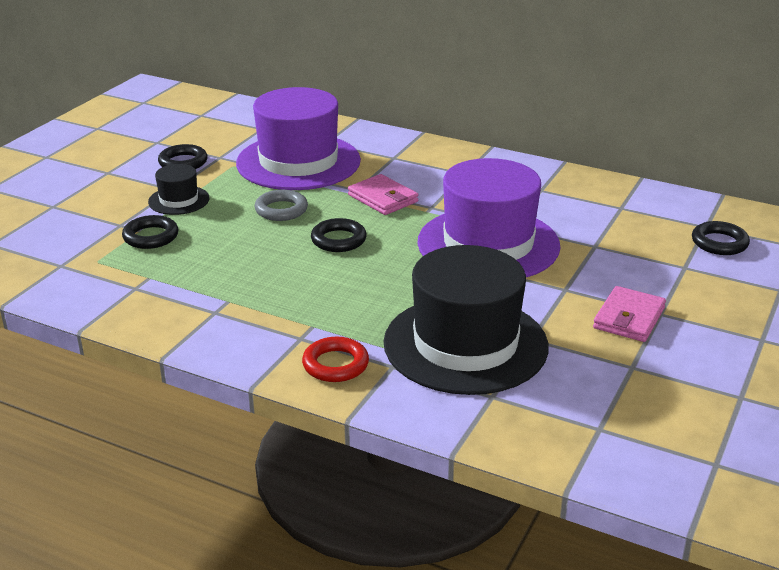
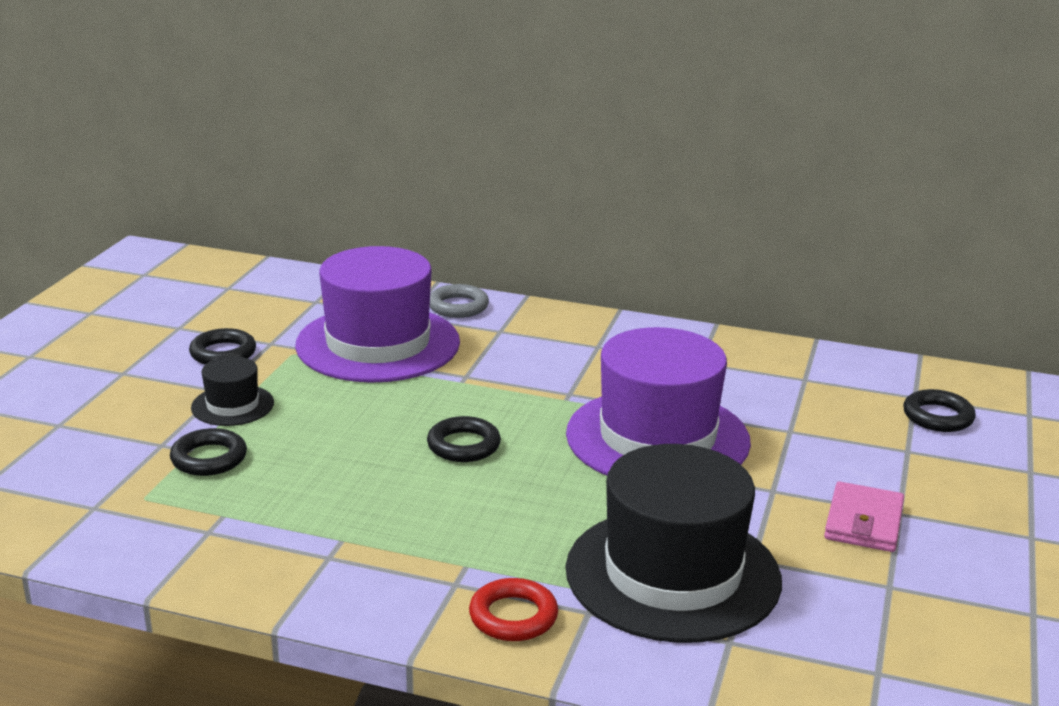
camera: 10 degrees left, 5 degrees down
grey ring [255,190,308,221] -> grey ring moved to [430,284,489,318]
pink wallet [348,174,418,215] -> none

